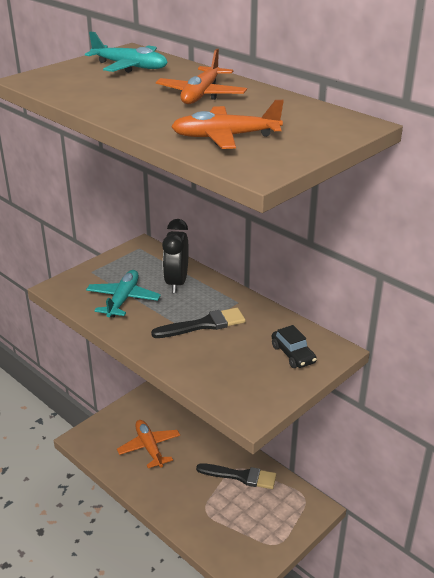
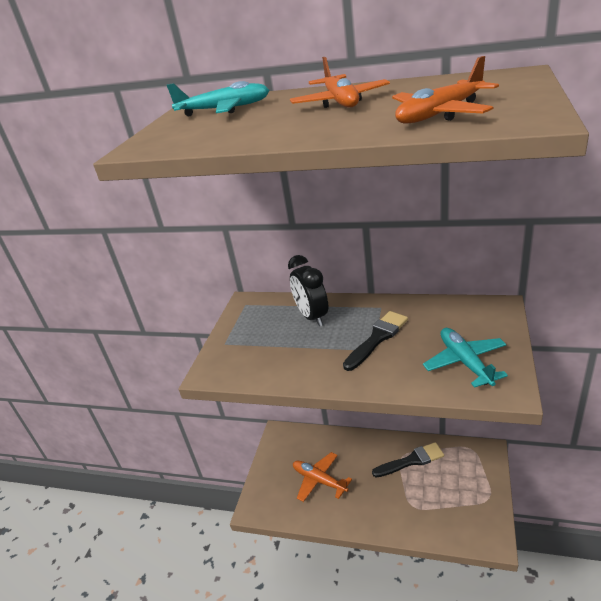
camera: 25 degrees left, 0 degrees up
turquoise plane [86,270,161,317] -> turquoise plane moved to [423,328,508,388]
black car [272,325,317,368] -> none

